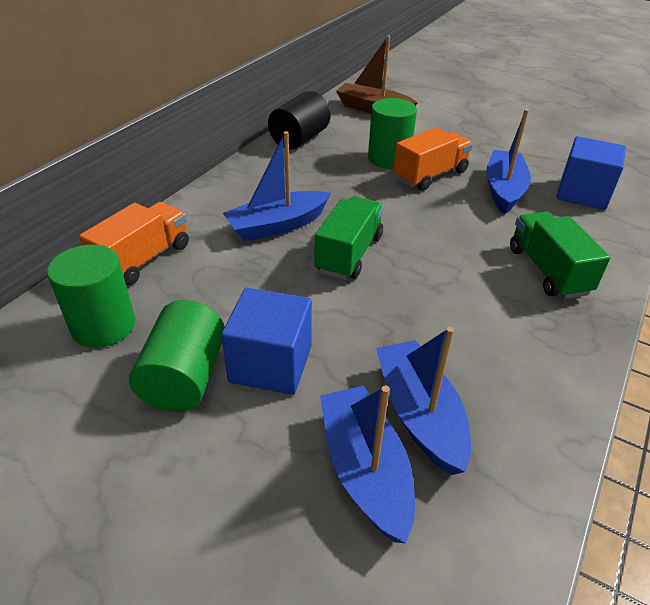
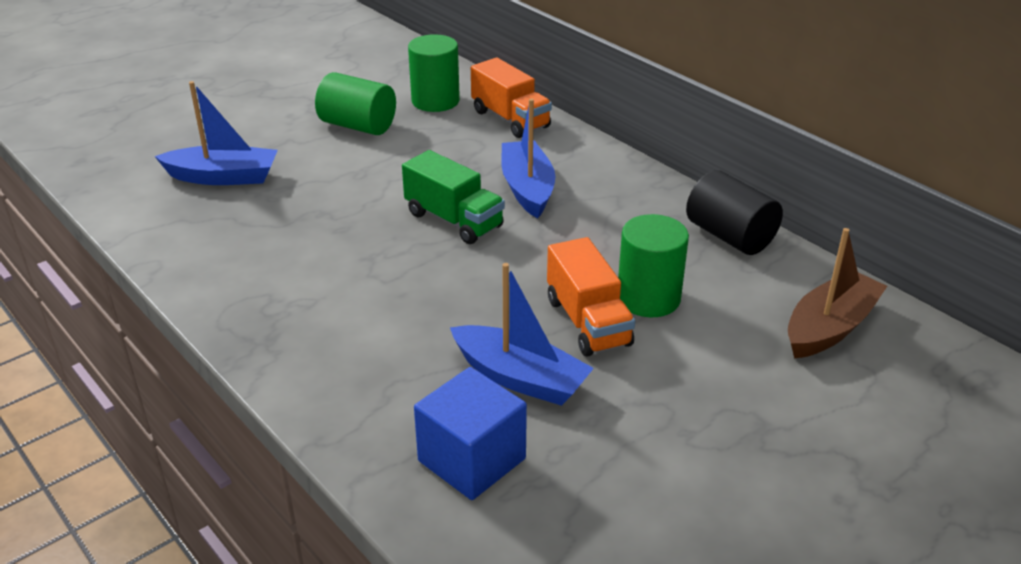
camera: 110 degrees right, 5 degrees down
blue cube [221,288,312,395] -> none
blue boat [376,327,471,475] -> none
green truck [510,211,610,299] -> none

